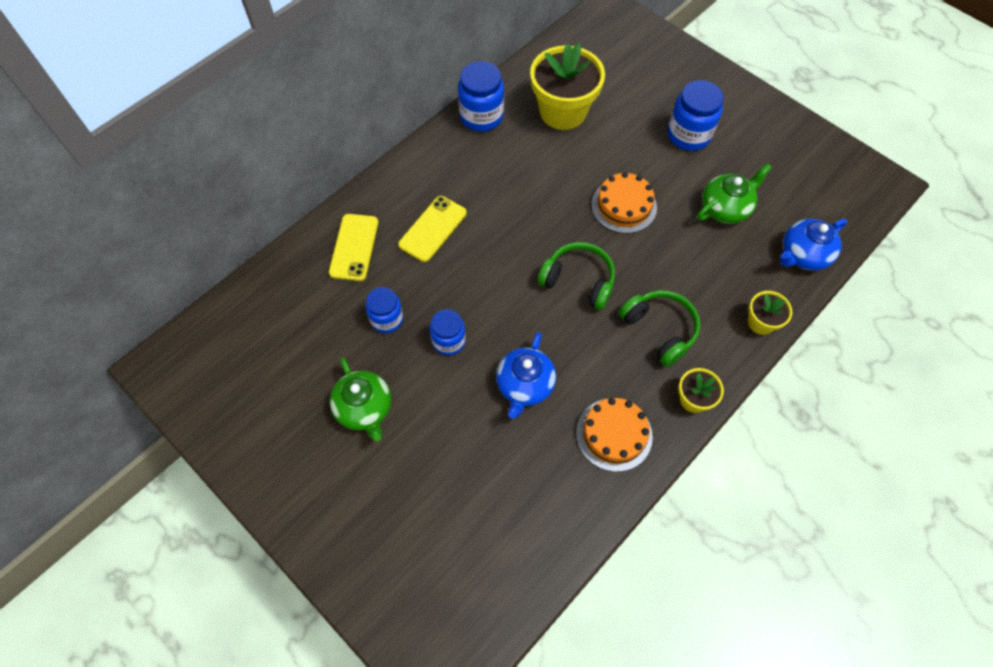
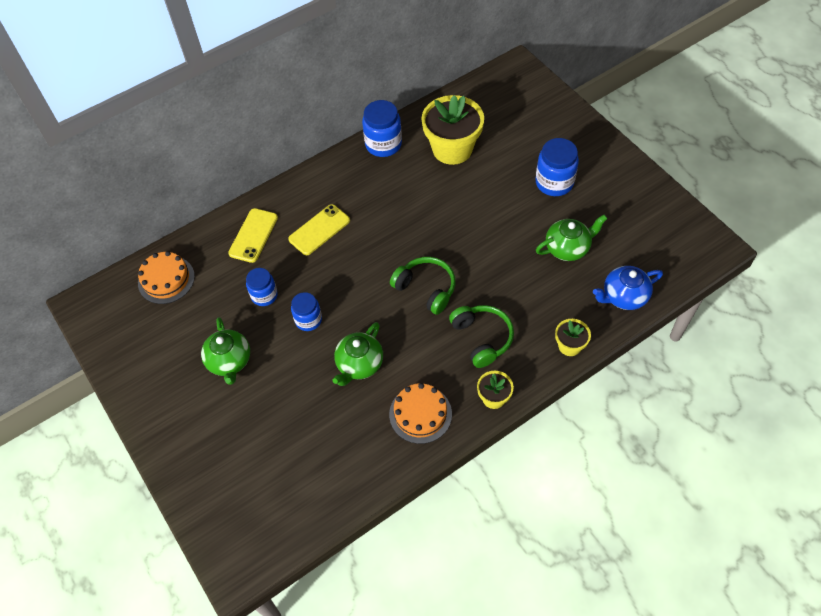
camera: 15 degrees right, 5 degrees down
blue teapot [496,332,556,419] -> green teapot [333,322,383,386]
orange cake [591,172,657,233] -> orange cake moved to [138,251,195,304]

